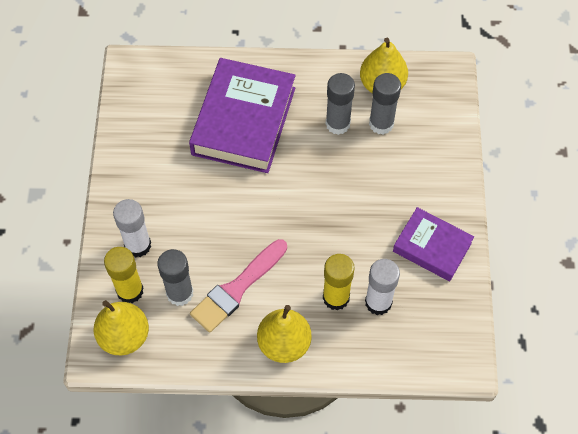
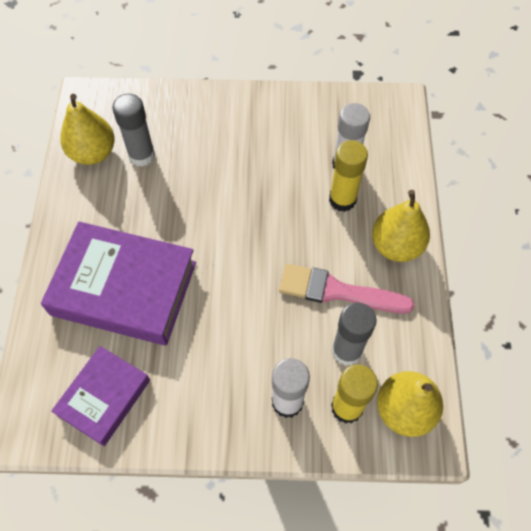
camera: 90 degrees left, 0 degrees up
pink brush [190,239,287,333] -> pink brush turned 150 degrees clockwise [279,264,414,314]
grey glue stick [326,73,355,135] -> none
purple book [393,207,474,281] -> purple book moved to [51,346,150,446]

